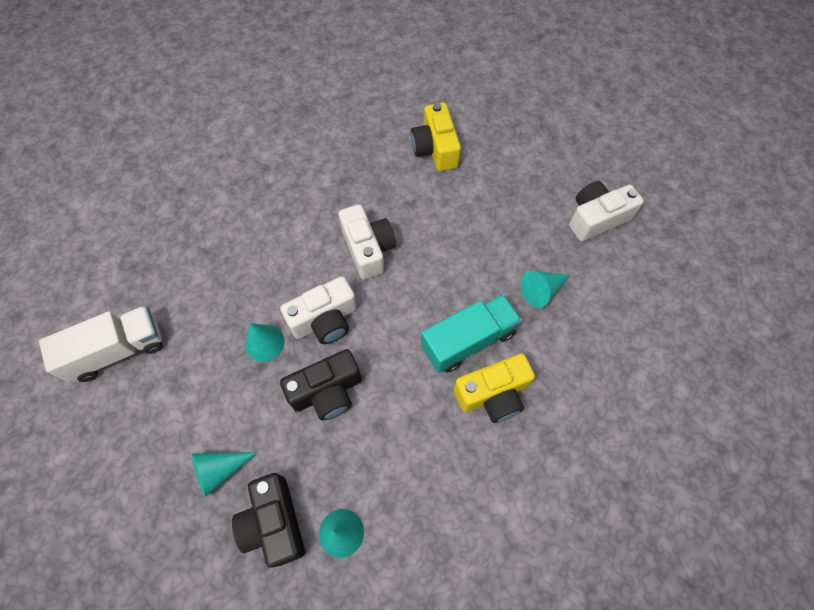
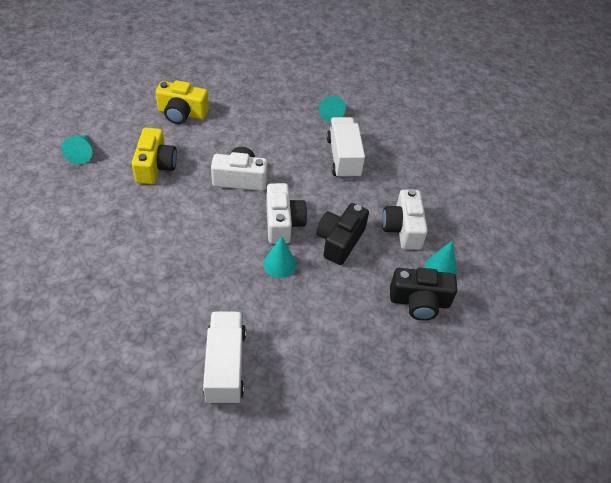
camera: 70 degrees left, 15 degrees down
turquoise cone [191,452,258,497] -> turquoise cone moved to [61,135,92,164]
black camera [280,349,362,420] -> black camera turned 150 degrees counterclockwise [316,203,369,265]
turquoise truck [421,294,522,373] -> white truck [327,117,365,179]
yellow camera [454,354,535,423] -> yellow camera moved to [132,128,177,184]
white camera [569,181,644,242] -> white camera moved to [382,189,428,250]

